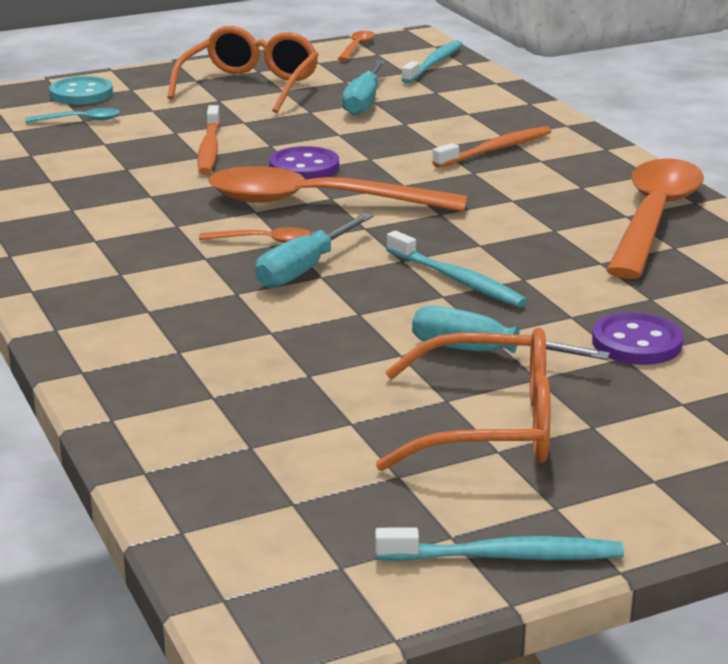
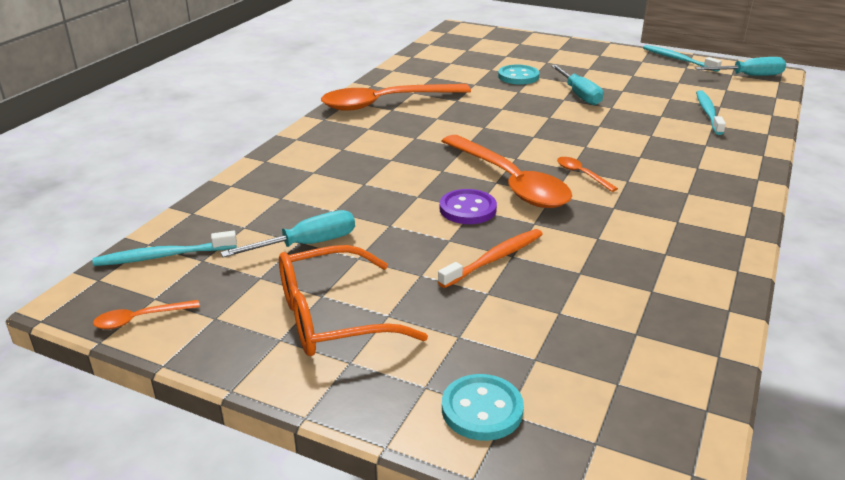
camera: 130 degrees left, 5 degrees up
turquoise spoon [25,108,120,123] -> none
turquoise screwdriver [255,213,373,288] -> turquoise screwdriver moved to [695,57,786,76]
orange glasses [376,327,551,471] -> none
turquoise toothbrush [386,231,528,307] -> turquoise toothbrush moved to [696,90,726,135]
orange toothbrush [432,126,552,168] -> none
purple button [592,312,683,365] -> turquoise button [498,65,539,85]

